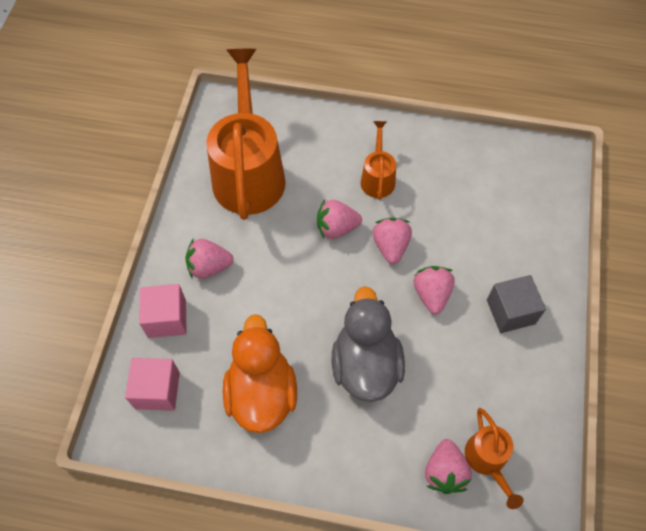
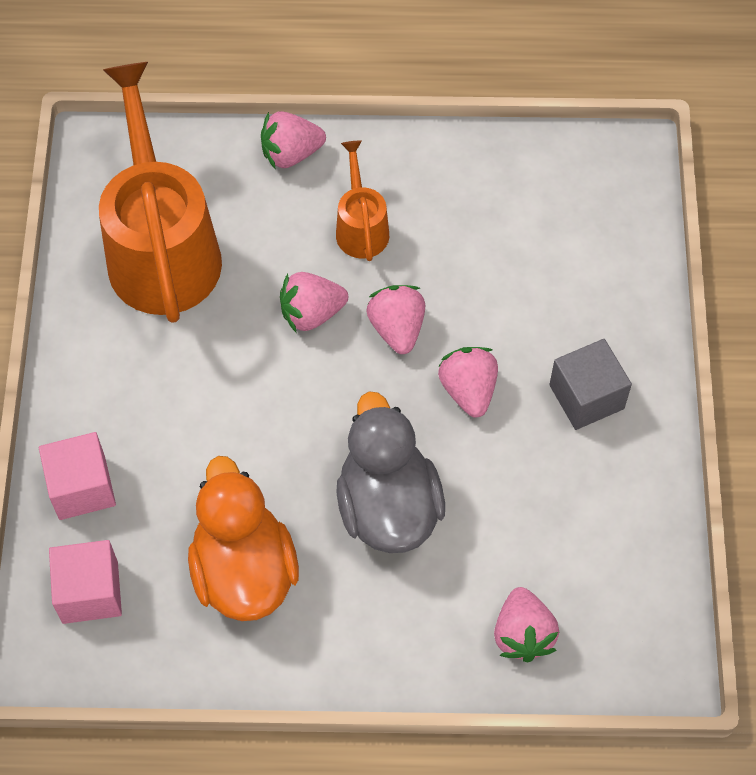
camera: 10 degrees left, 0 degrees up
pink strawberry [185,238,234,279] -> pink strawberry moved to [261,111,326,170]
orange watering can [465,408,524,509] -> none

